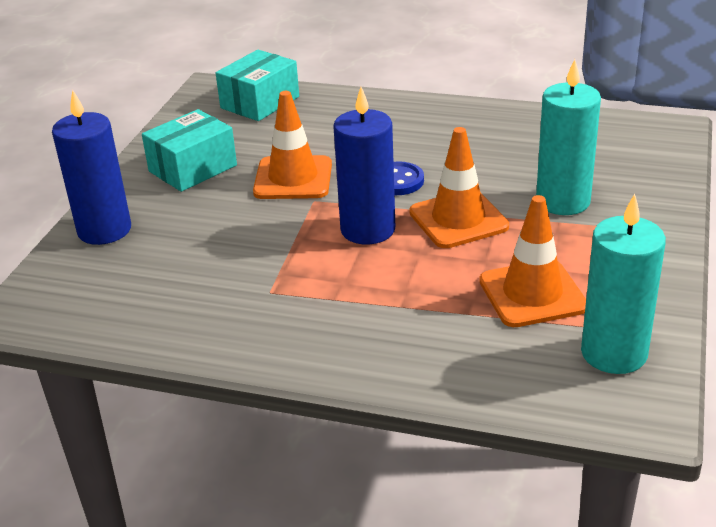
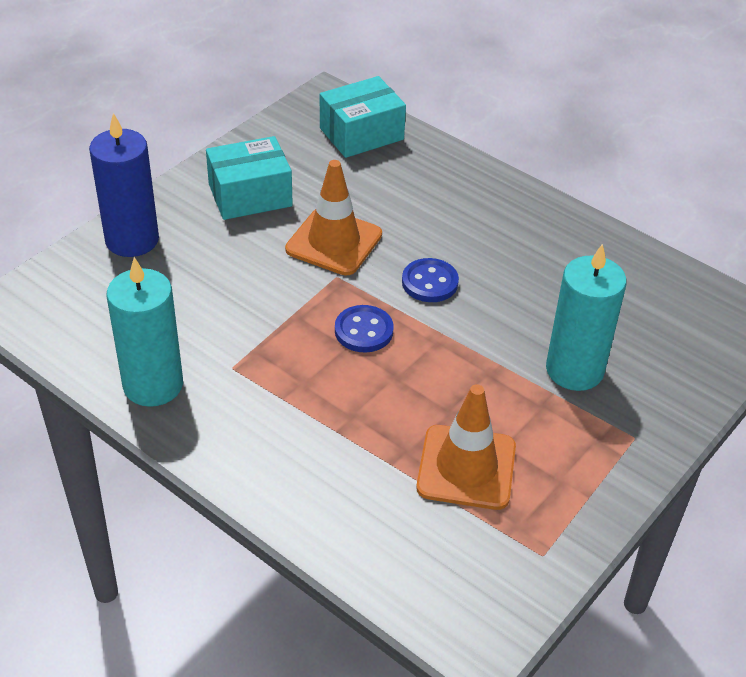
camera: 20 degrees right, 10 degrees up
blue candle [333,87,395,244] -> blue button [335,305,394,353]
orange traffic cone [409,127,509,248] -> none
turquoise candle [581,194,666,374] -> turquoise candle moved to [107,257,183,407]

